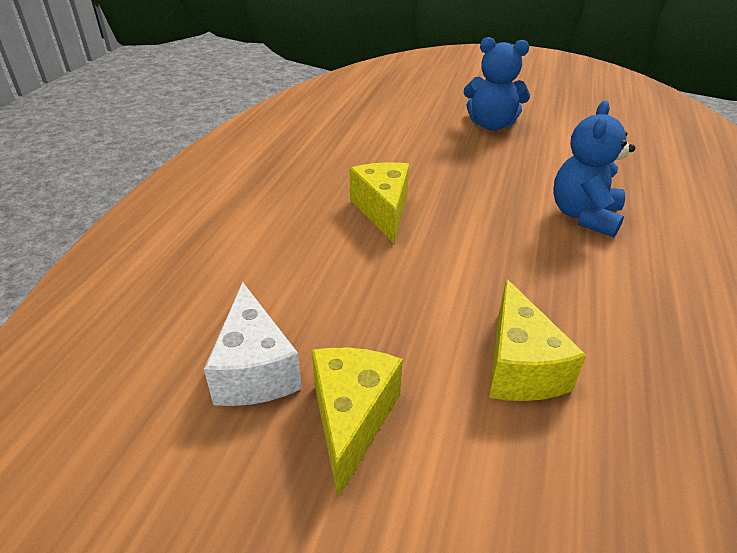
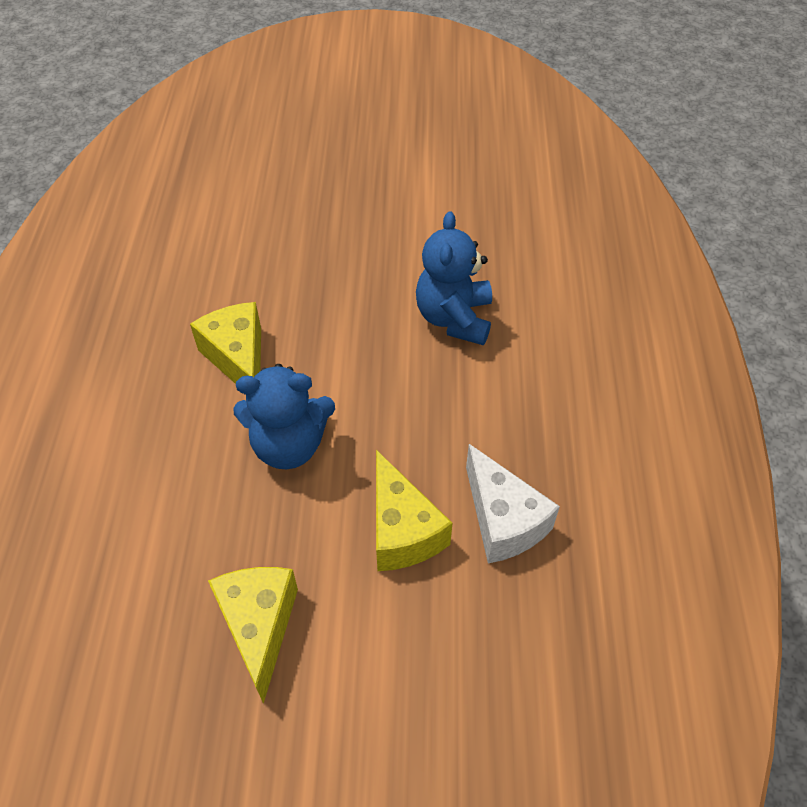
camera: 15 degrees left, 15 degrees up
white cheese [204,282,302,406] -> white cheese moved to [466,444,560,563]
blue teddy bear [463,37,530,130] -> blue teddy bear moved to [233,364,335,469]

